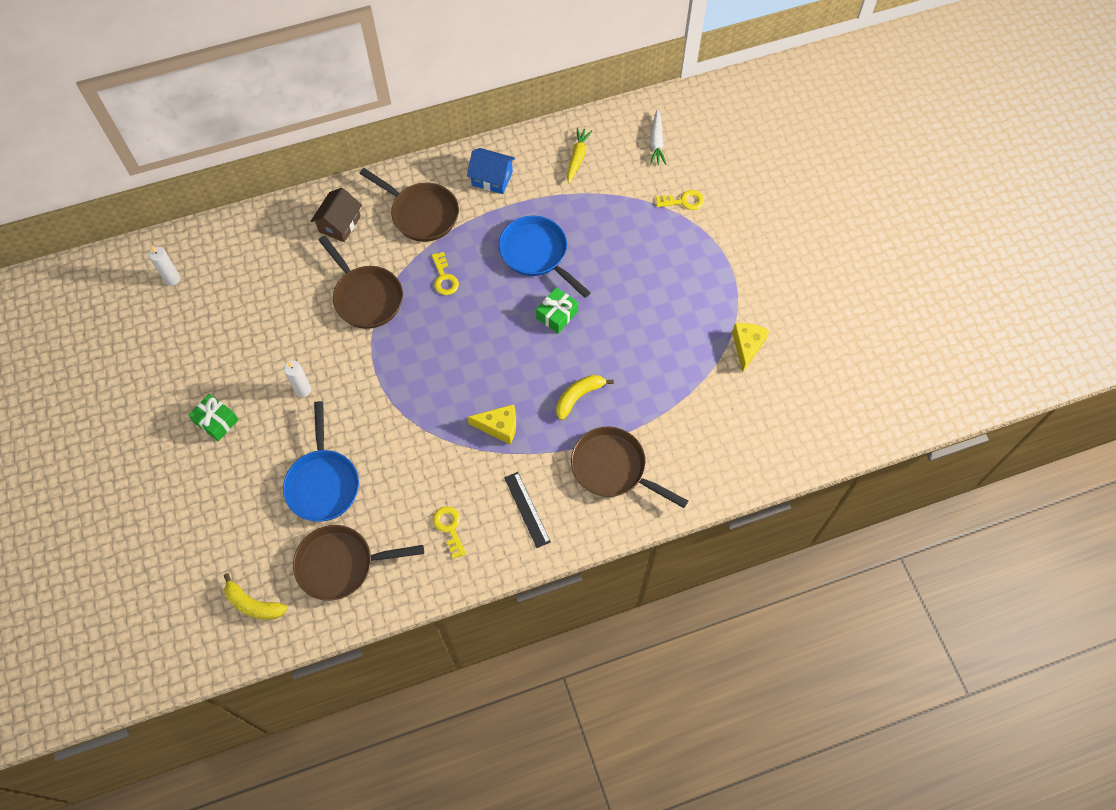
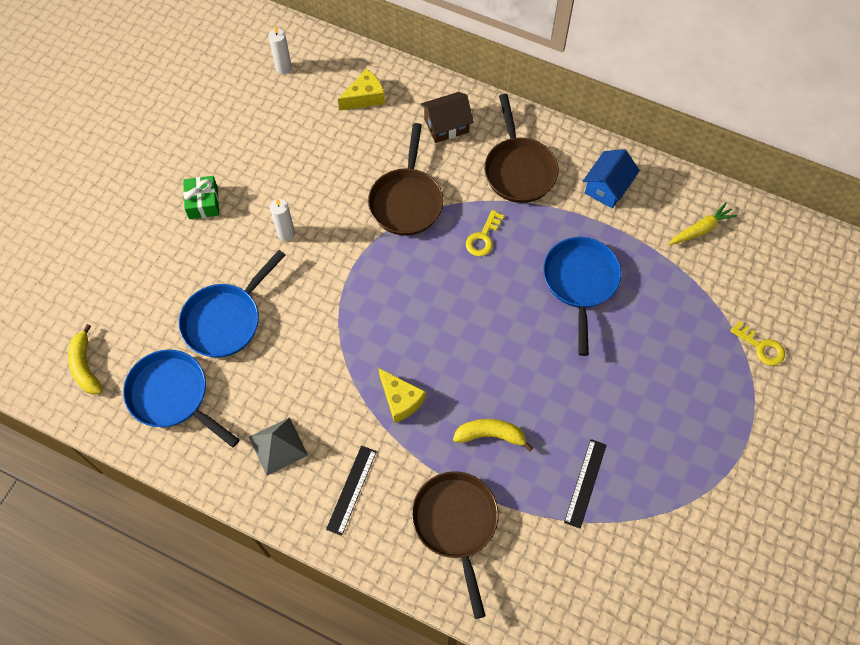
camera: 45 degrees right, 0 degrees up
brown pan [293,525,424,601] -> blue pan [123,350,239,448]
yellow key [433,506,466,559] -> grey pyramid [249,417,308,476]
blue house [467,148,515,194] -> blue house turned 60 degrees clockwise [583,149,640,208]
green gift [536,287,578,334] -> none
white carrot [650,110,667,165] -> none
yellow cheese [732,323,769,373] -> yellow cheese moved to [338,69,385,111]
none -> black ruler [564,439,607,529]

